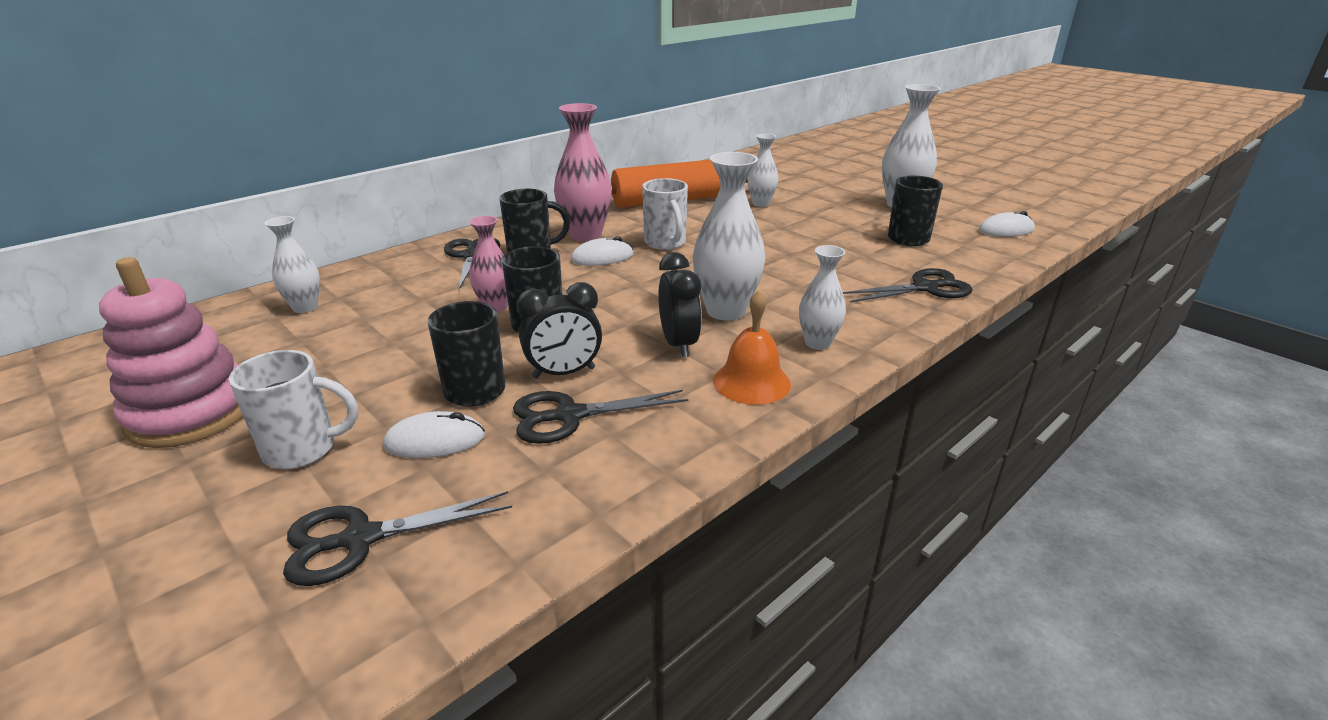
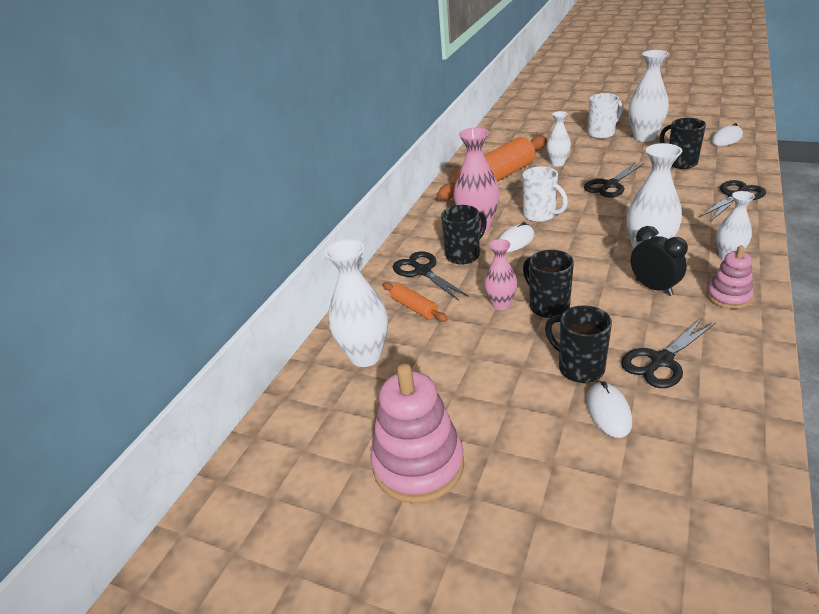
camera: 20 degrees left, 5 degrees up
white mug [229,350,358,469] -> white mug moved to [588,93,623,139]
white vase [265,216,320,313] -> white vase [325,239,388,367], size x1.67
black scissors [283,491,512,586] -> black scissors moved to [584,162,644,198]
white mouse [383,411,485,458] -> white mouse turned 60 degrees counterclockwise [587,381,632,438]
black clock [517,282,602,379] -> none
orange bell [713,290,791,405] -> pink stacking toy [707,246,753,309]
none -> orange rolling pin [383,282,448,322]

